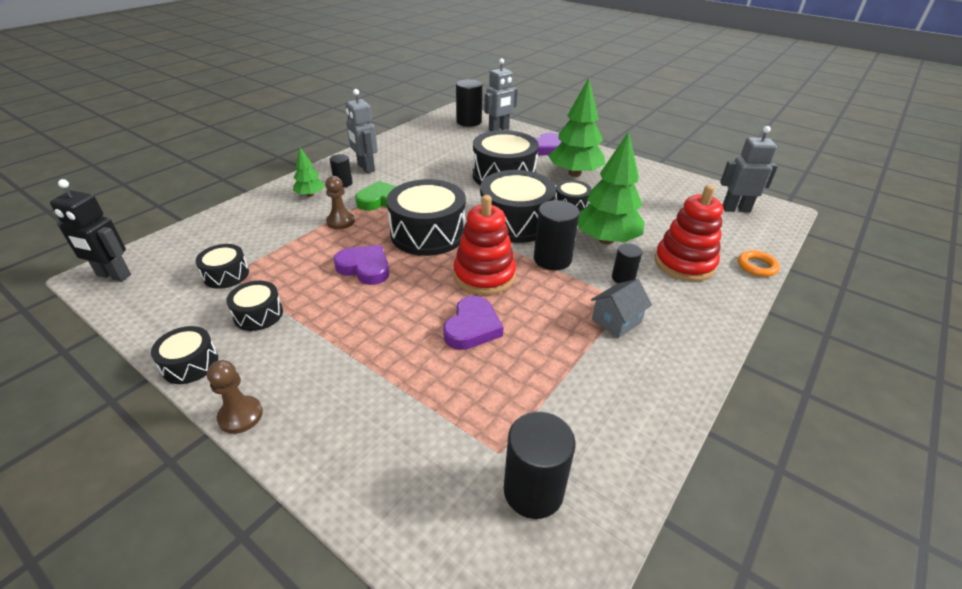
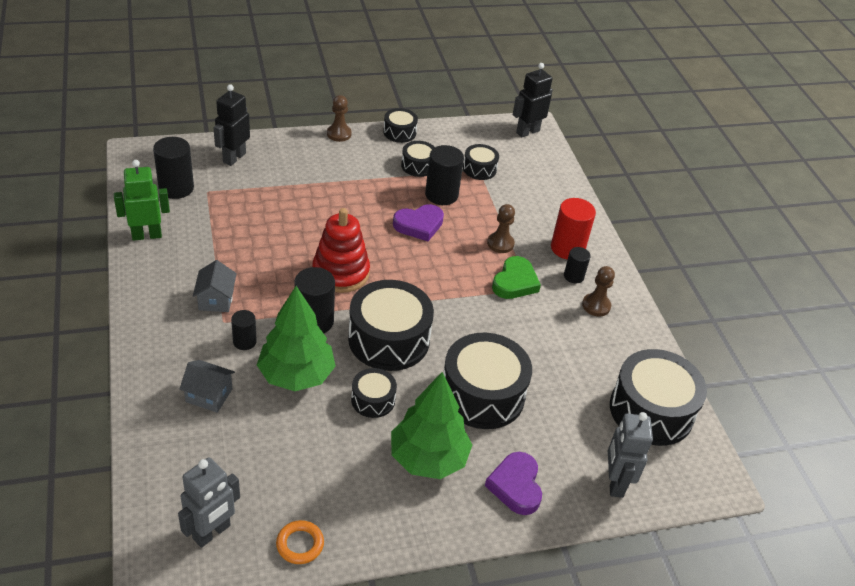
camera: 125 degrees right, 5 degrees up
green tree [293,147,325,197] -> red cylinder [551,198,596,260]
grey robot [345,89,378,173] -> brown pawn [582,266,615,316]
black drum [387,179,466,256] -> black drum moved to [610,349,707,446]
purple heart [443,296,503,350] -> none
black cylinder [456,79,482,127] -> black cylinder moved to [425,145,464,205]
red stacking toy [655,185,723,281] -> grey house [180,360,235,413]
orange ring [738,250,780,277] -> orange ring moved to [276,520,324,564]
none -> green robot [114,160,170,241]
none -> black robot [213,84,250,166]

